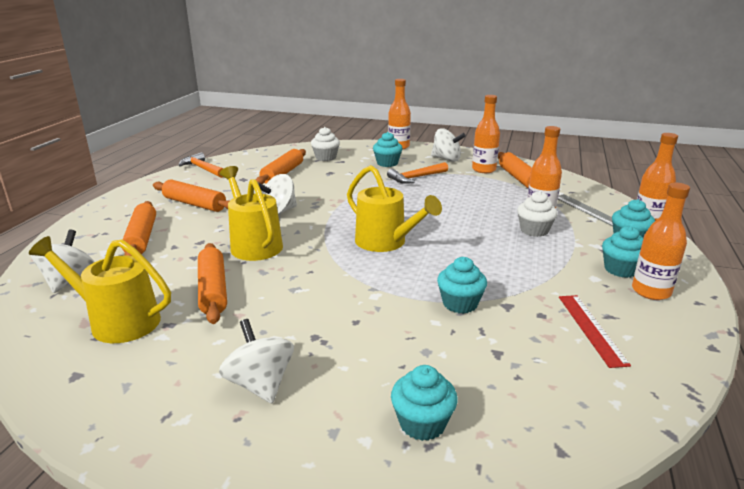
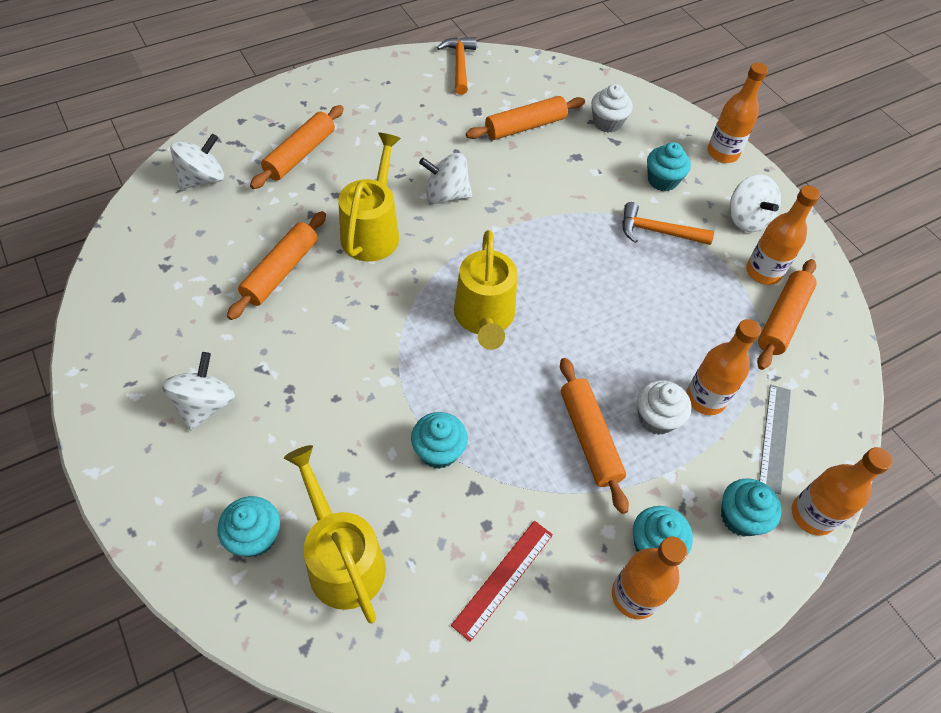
camera: 40 degrees right, 30 degrees up
yellow watering can [29,236,171,343] -> yellow watering can moved to [284,445,386,623]
orange rolling pin [153,179,230,212] -> orange rolling pin moved to [560,358,629,514]

